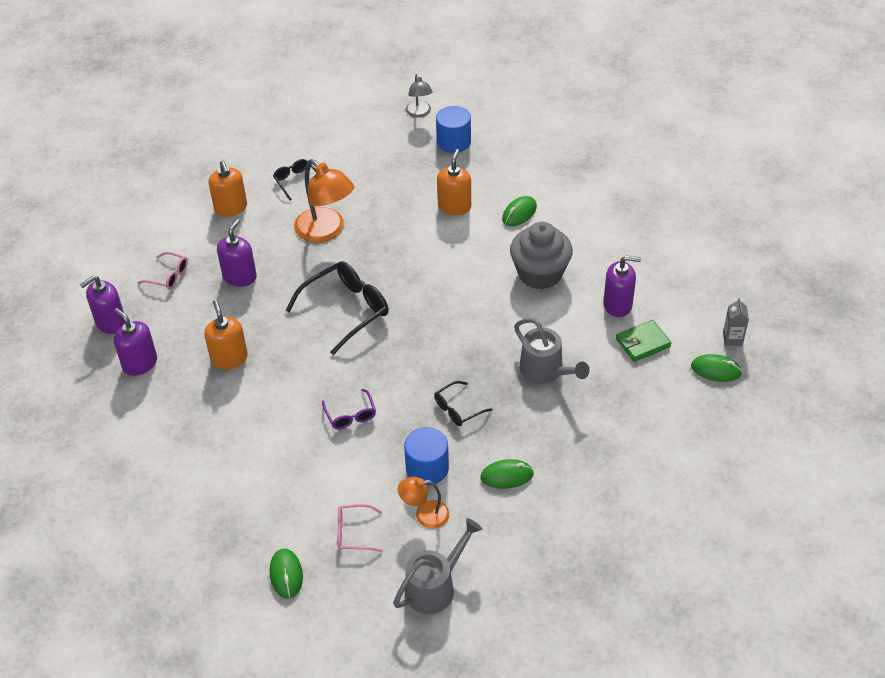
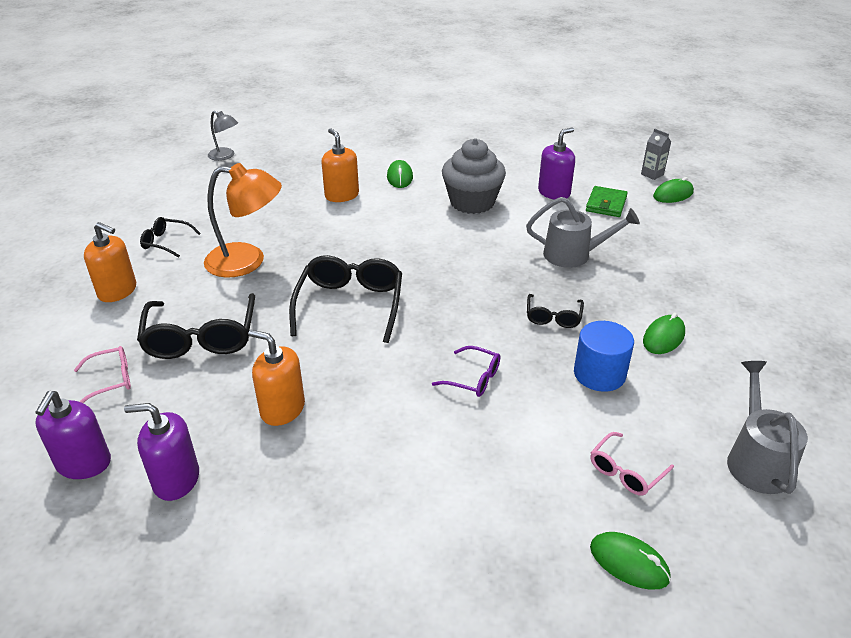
camera: 45 degrees left, 10 degrees down
purple soap dispenser [217,219,257,287] -> black glasses [137,293,255,359]
orange lamp [398,477,450,529] -> none
blue cylinder [436,106,471,153] -> none

